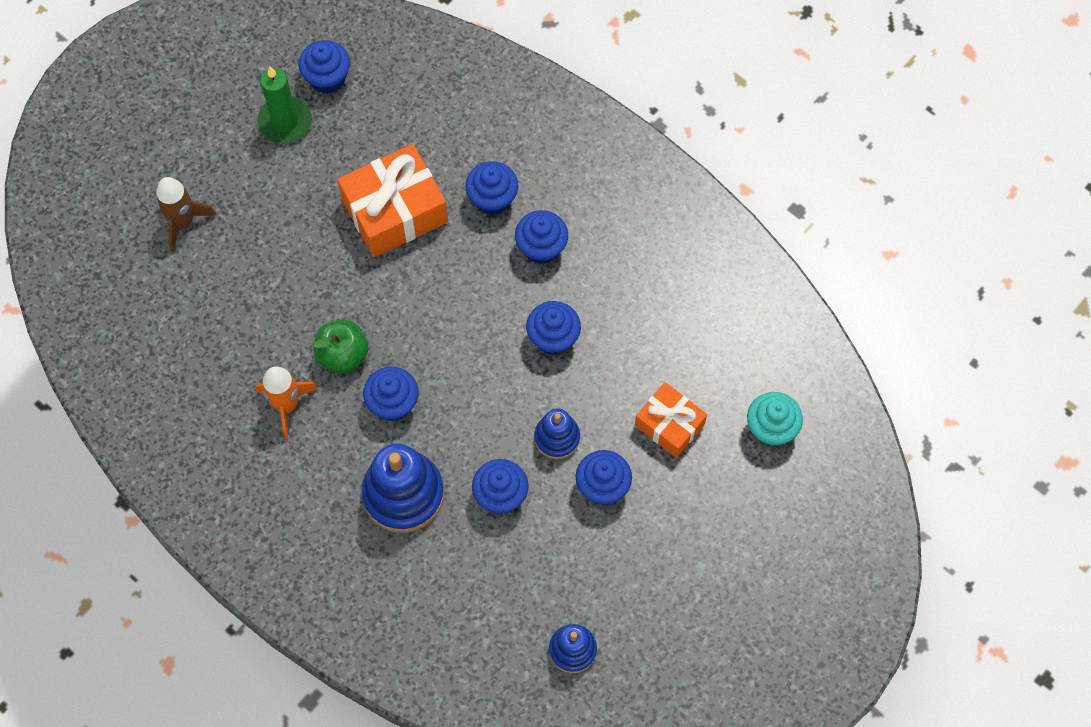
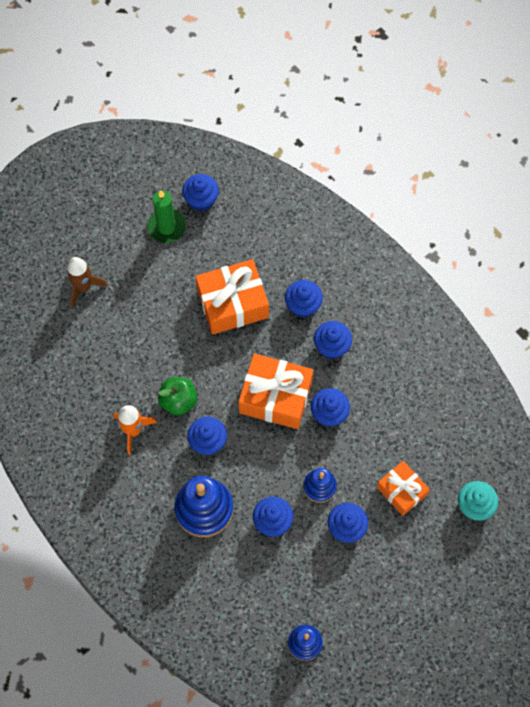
camera: 10 degrees right, 0 degrees up
none -> orange gift [239,353,313,429]

